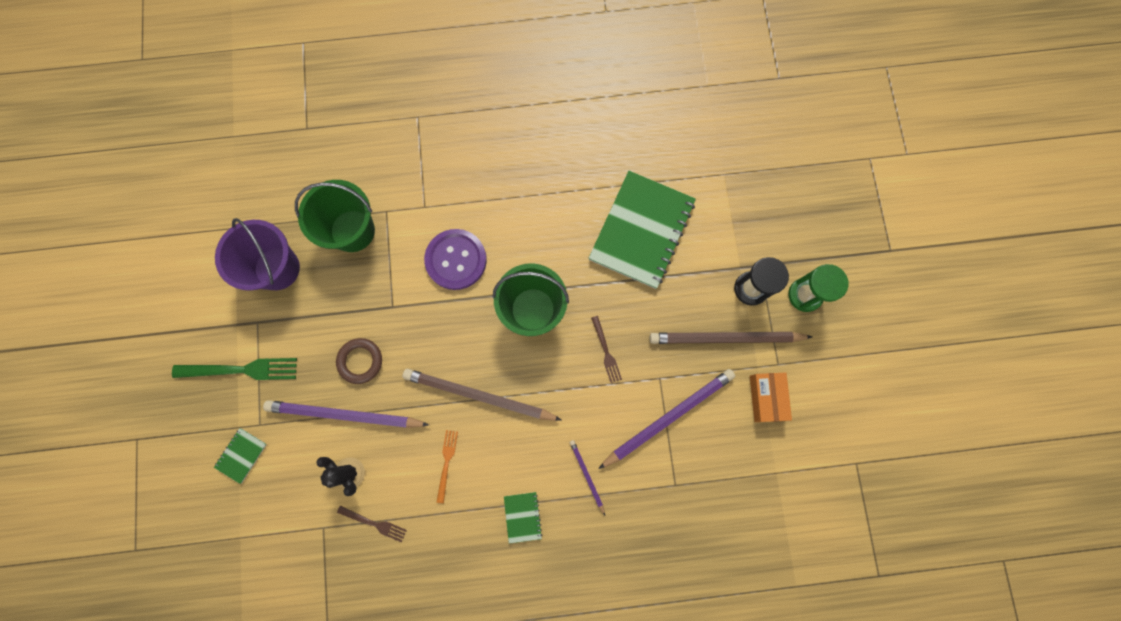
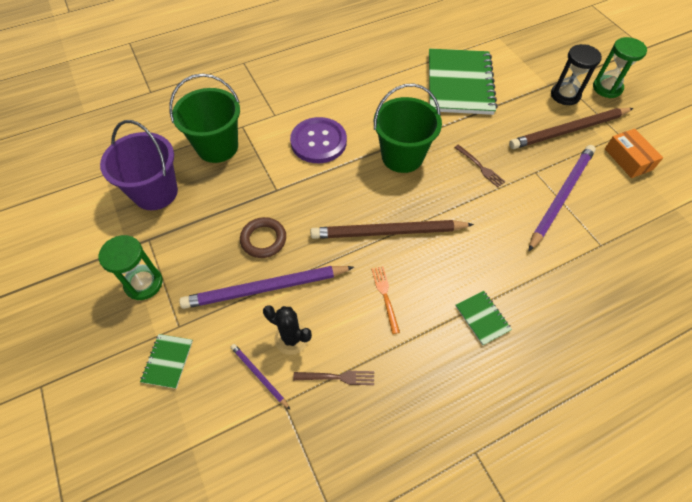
camera: 20 degrees left, 20 degrees down
green fork [172,358,297,380] -> green hourglass [99,235,163,300]
purple pencil [570,440,605,515] -> purple pencil moved to [231,344,290,409]

